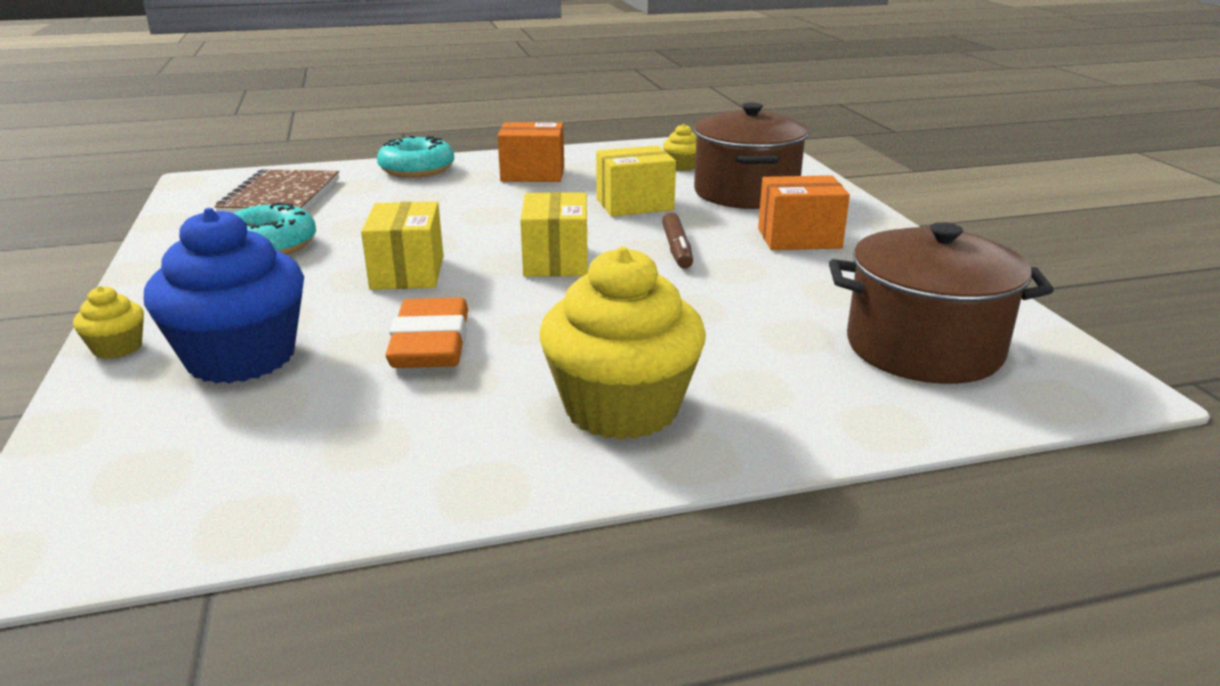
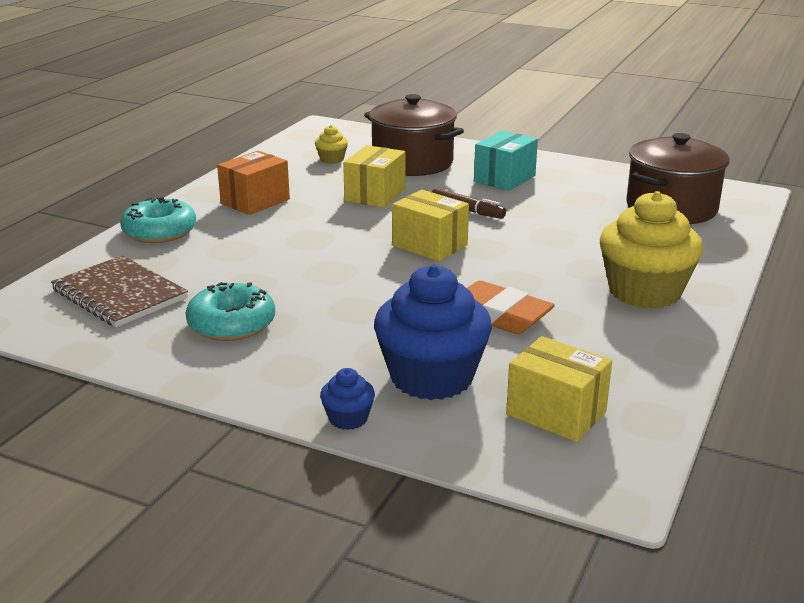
camera: 50 degrees left, 0 degrees up
yellow cupcake [73,286,144,359] -> blue cupcake [320,368,375,430]
yellow box [361,202,443,290] -> yellow box moved to [506,336,612,442]
orange box [758,175,850,250] -> turquoise box [474,131,538,191]

